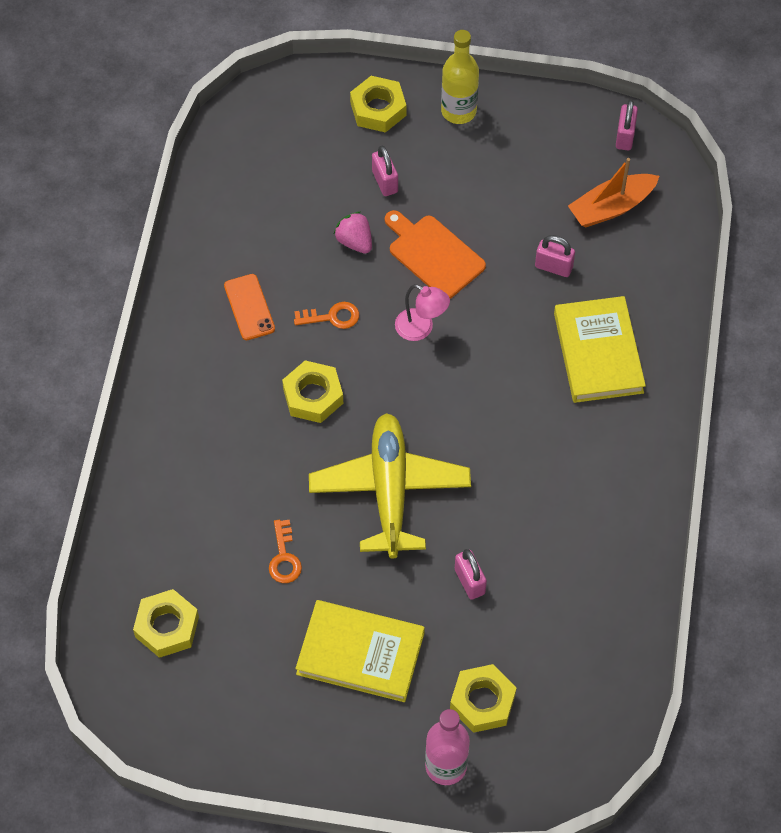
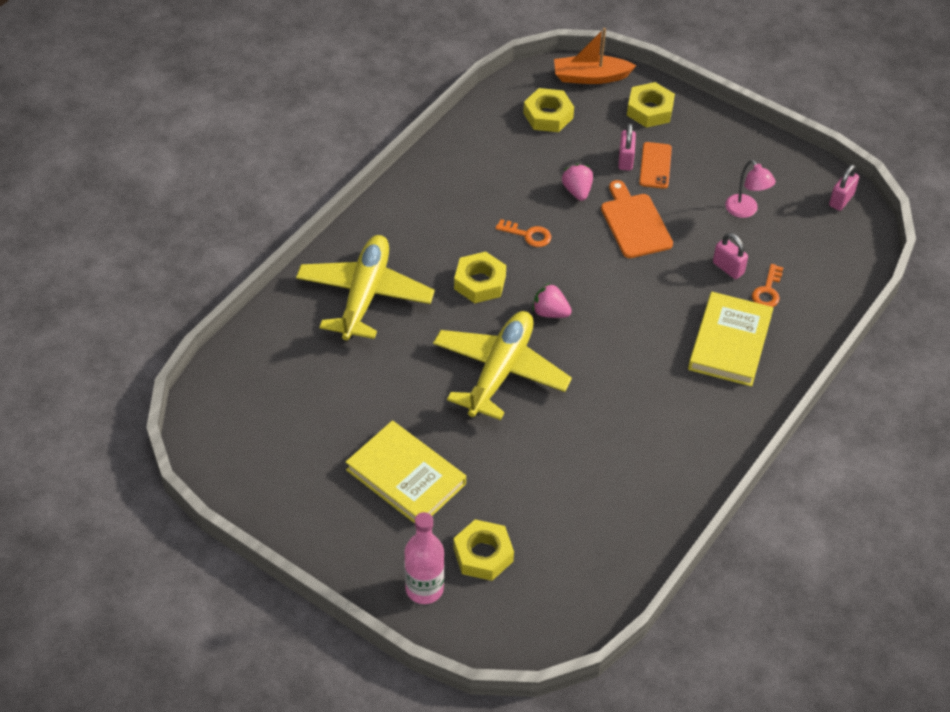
camera: 25 degrees right, 10 degrees down
yellow nut [133,589,199,658] -> yellow nut moved to [523,88,574,132]
orange phone [224,274,275,340] -> orange phone moved to [639,142,672,189]
orange key [269,519,302,583] -> orange key moved to [752,264,784,307]
pink lamp [395,284,450,341] -> pink lamp moved to [725,160,776,218]
yellow bottle [441,30,479,124] -> none
pink padlock [455,549,487,600] -> none
orange boat [568,158,659,227] -> orange boat moved to [554,28,636,84]
none -> yellow plane [296,235,435,340]
none -> pink strawberry [532,283,572,318]

